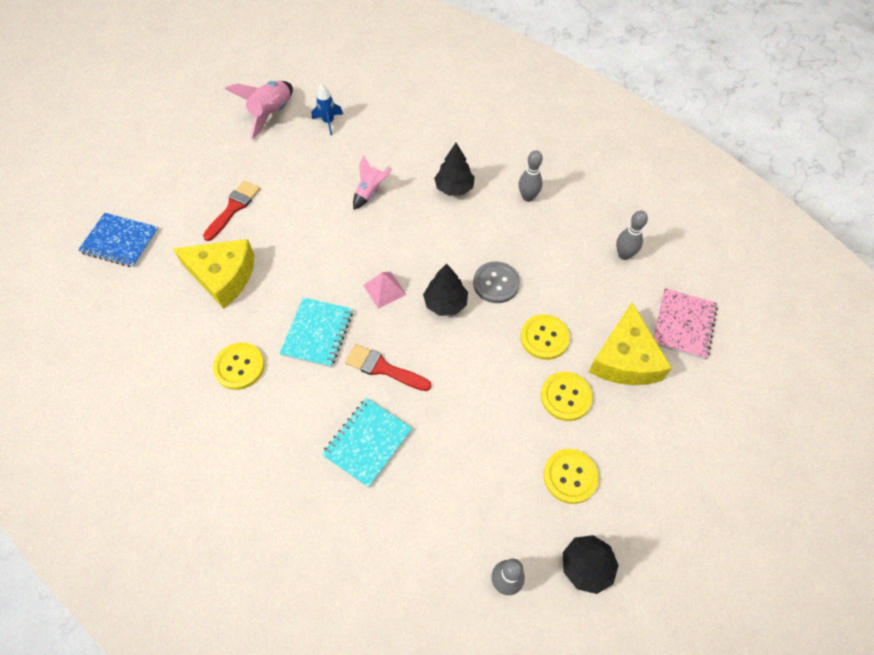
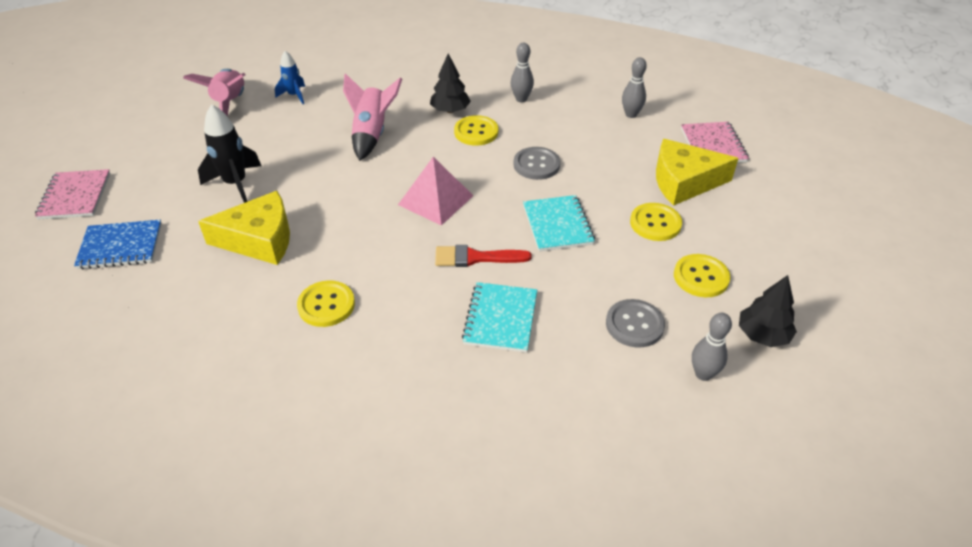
camera: 25 degrees left, 15 degrees down
red brush [203,181,260,241] -> black rocket [198,104,261,203]
turquoise notebook [279,298,353,367] -> turquoise notebook moved to [523,195,595,252]
pink rocket [353,155,392,210] -> pink rocket [343,73,402,161], size x1.63
pink pyramid [363,272,406,309] -> pink pyramid [398,157,473,226], size x1.61
black tree [423,264,468,316] -> none
yellow button [520,314,570,360] -> yellow button moved to [454,115,498,146]
yellow cheese [589,303,672,385] -> yellow cheese turned 105 degrees clockwise [656,139,738,206]
none -> pink notebook [35,169,110,219]
none -> grey button [606,299,665,348]

